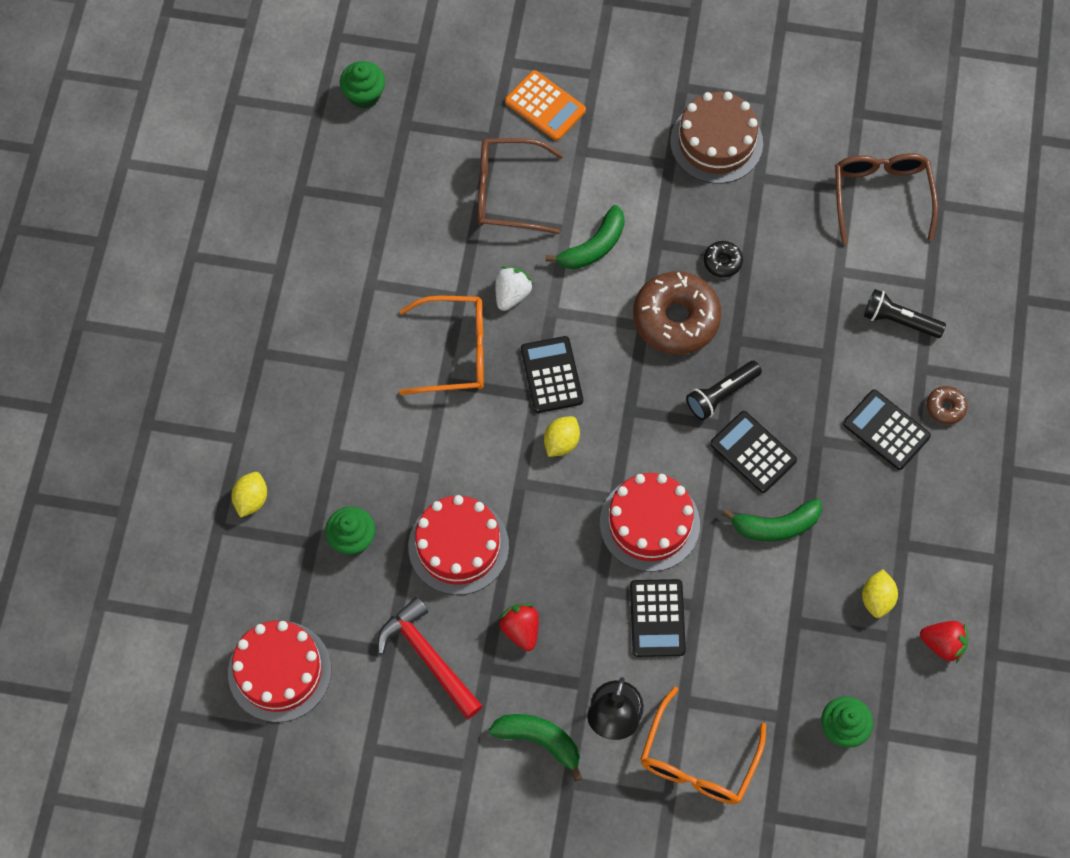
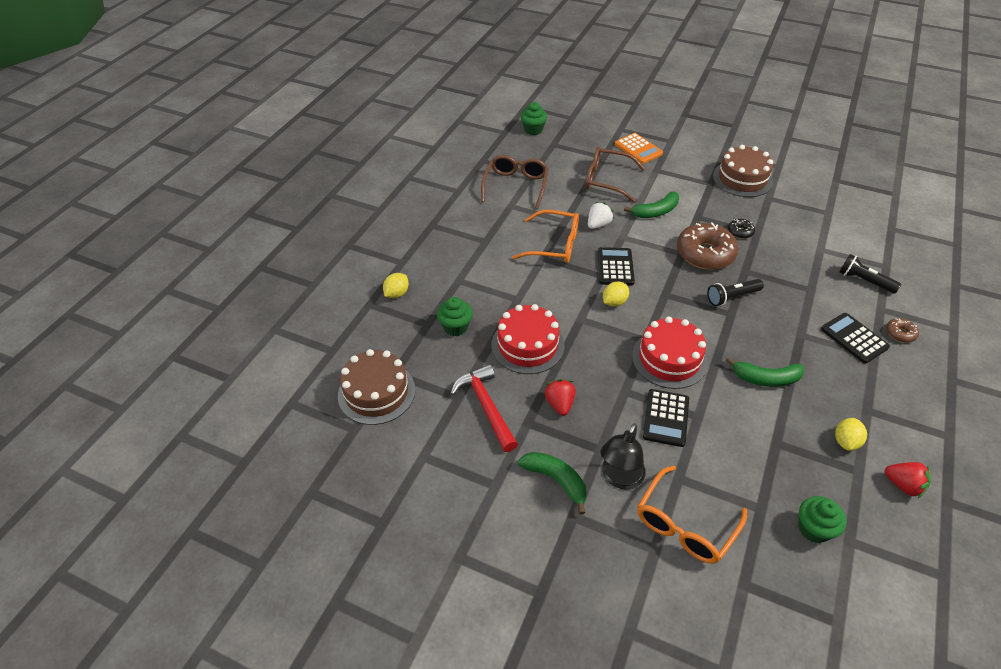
camera: 15 degrees right, 20 degrees down
red cake [228,621,331,722] -> brown cake [338,349,415,425]
black calculator [710,411,797,493] -> none
brown glasses [835,153,938,245] -> brown glasses moved to [481,155,549,209]

